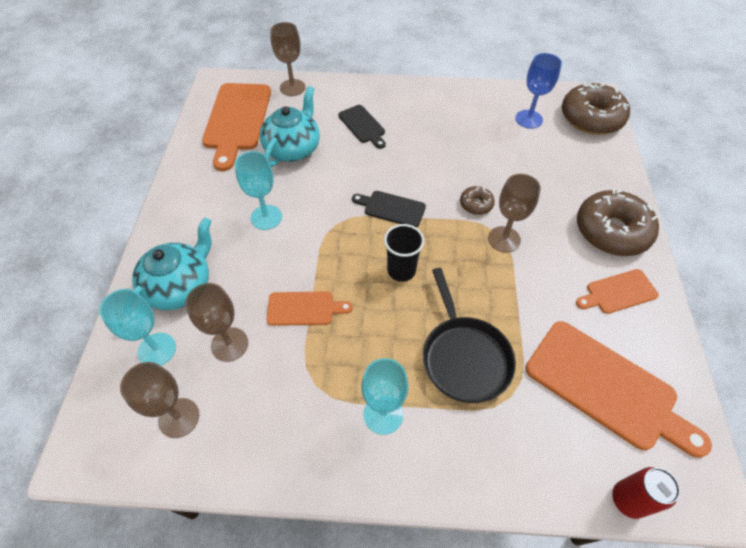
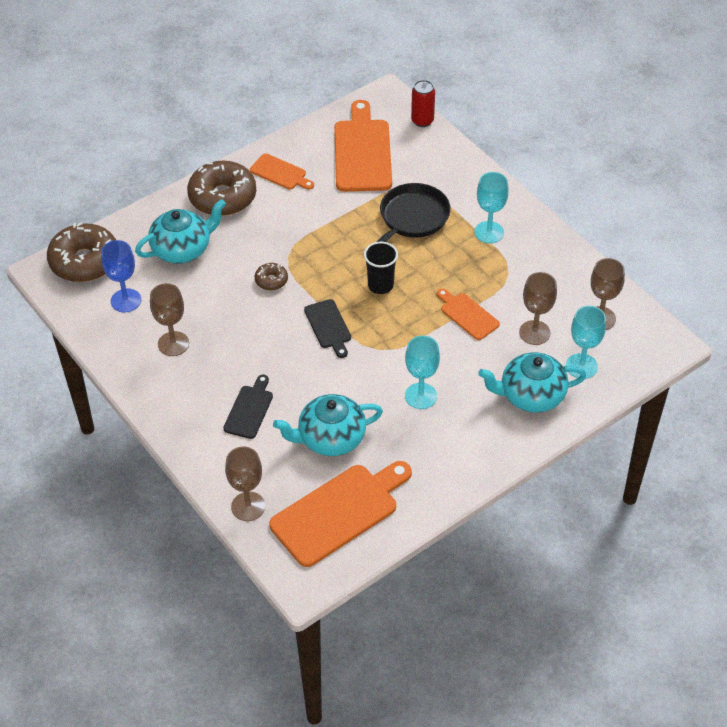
camera: 130 degrees left, 5 degrees down
brown goblet [488,174,541,253] -> brown goblet moved to [150,283,189,356]
none -> turquoise teapot [135,199,226,263]

